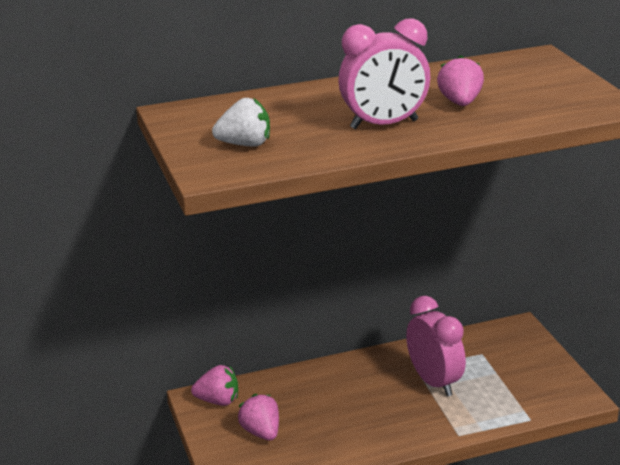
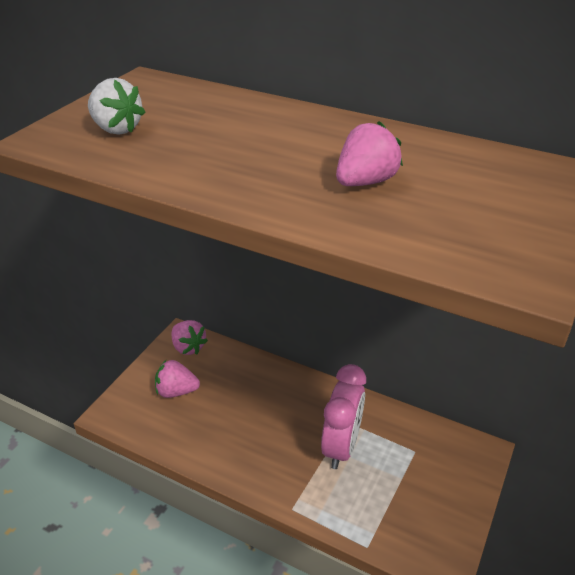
camera: 45 degrees right, 10 degrees up
pink strawberry [238,394,279,441] -> pink strawberry turned 105 degrees counterclockwise [155,360,200,398]
pink clock [338,18,430,129] -> none

